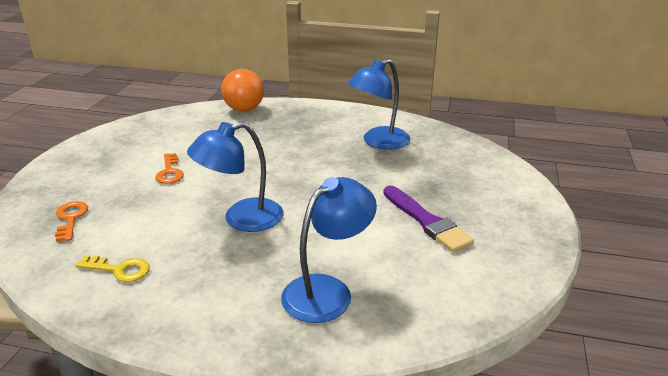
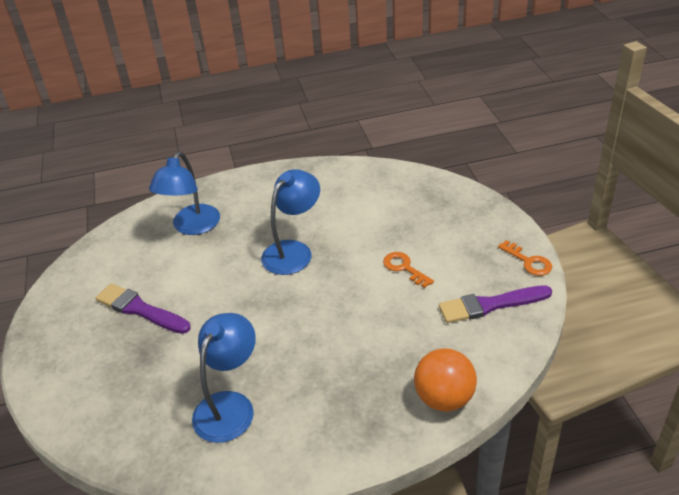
camera: 155 degrees right, 10 degrees up
orange key [55,201,88,242] -> orange key moved to [498,240,552,276]
yellow key [75,255,150,282] -> none
none -> purple brush [439,285,552,323]

